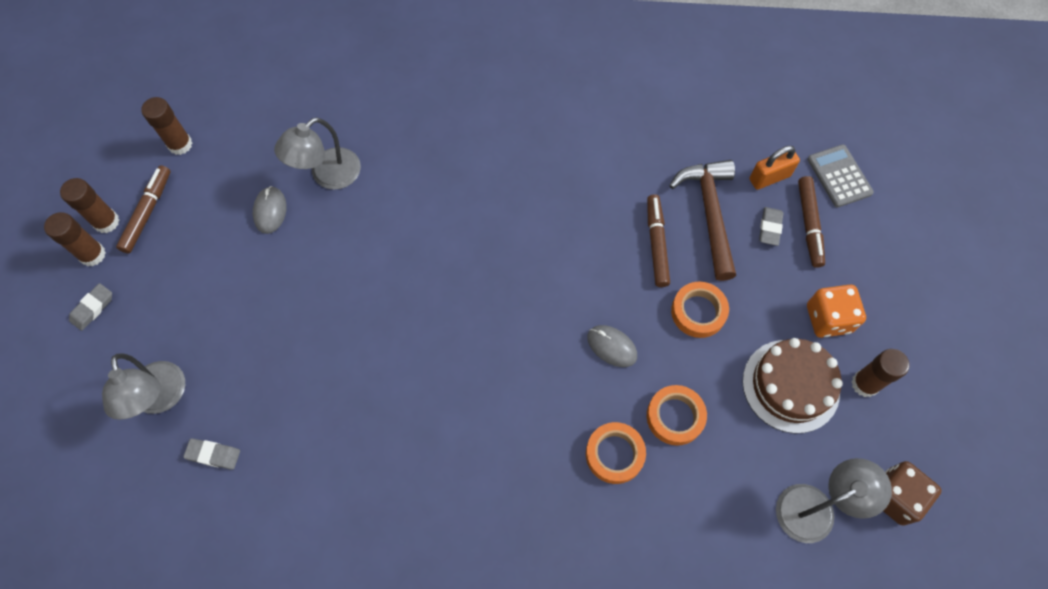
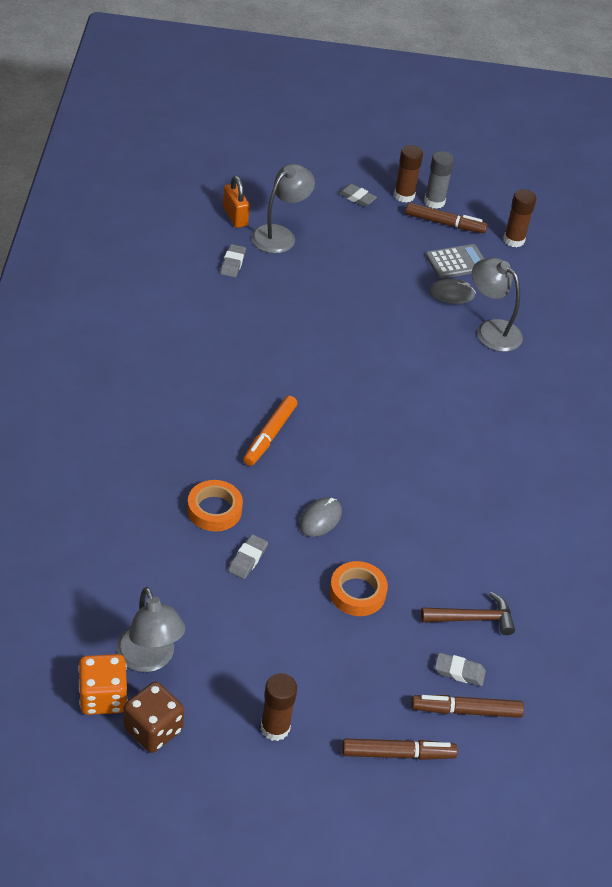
camera: 85 degrees right, 20 degrees down
brown glue stick [60,178,119,233] -> grey glue stick [424,151,454,209]
grey lamp [102,353,185,420] -> grey lamp turned 150 degrees clockwise [251,164,315,253]
brown marker [647,194,670,287] -> brown marker moved to [342,739,458,760]
orange tape [647,385,707,446] -> grey eraser [228,534,268,579]
brown hammer [669,160,736,281] -> brown hammer [421,592,515,635], size x0.65
brown cake [742,338,843,433] -> none
orange padlock [749,146,800,190] -> orange padlock moved to [223,176,250,228]
grey calculator [807,144,874,208] -> grey calculator moved to [426,244,484,279]
orange dice [807,284,866,338] -> orange dice moved to [78,654,128,715]
none -> orange marker [243,396,297,466]

